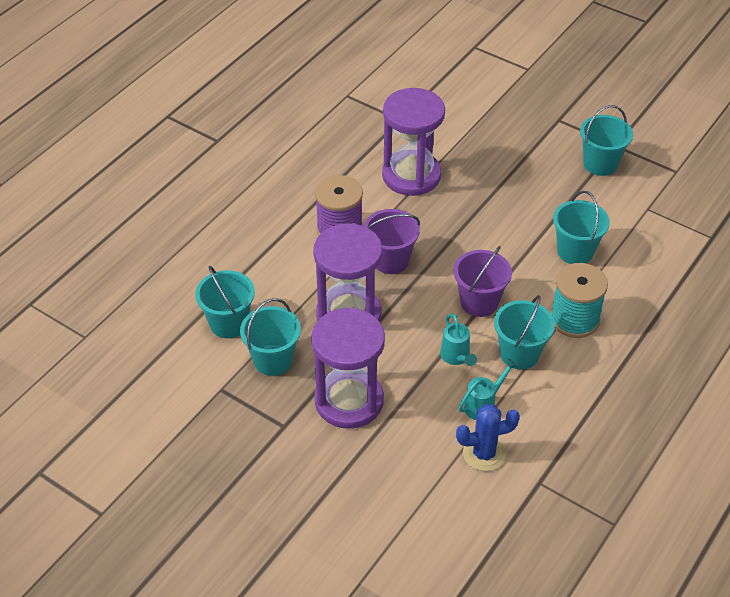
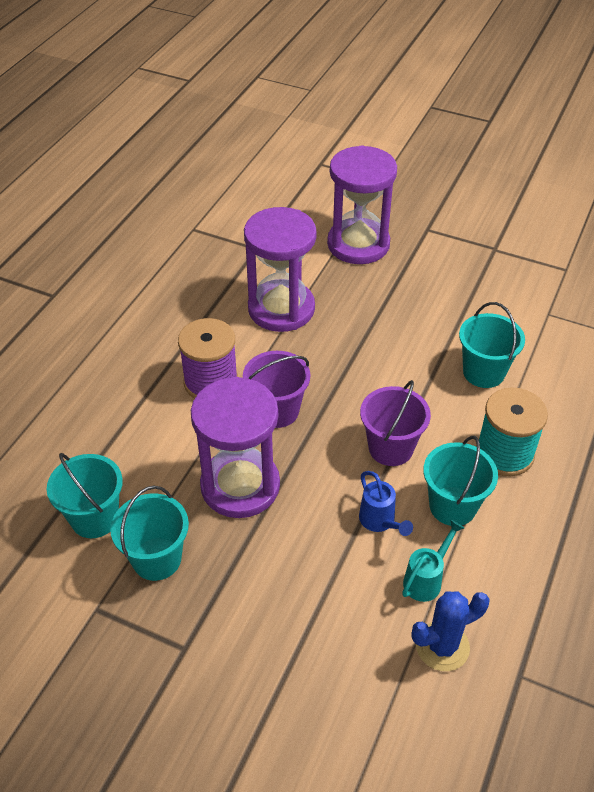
camera: 10 degrees left, 0 degrees up
purple hourglass [311,308,385,429] -> purple hourglass moved to [327,145,397,264]
turquoise watering can [440,314,477,366] -> blue watering can [359,471,413,536]
turquoise bucket [580,105,633,176] -> none

